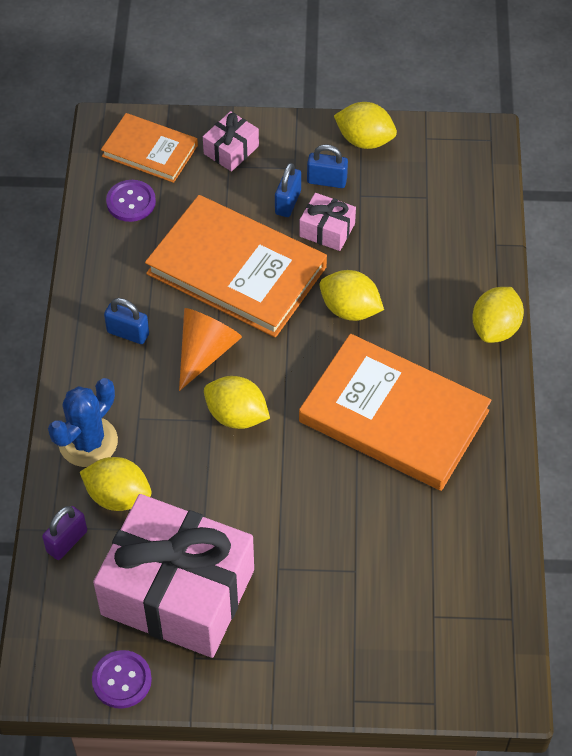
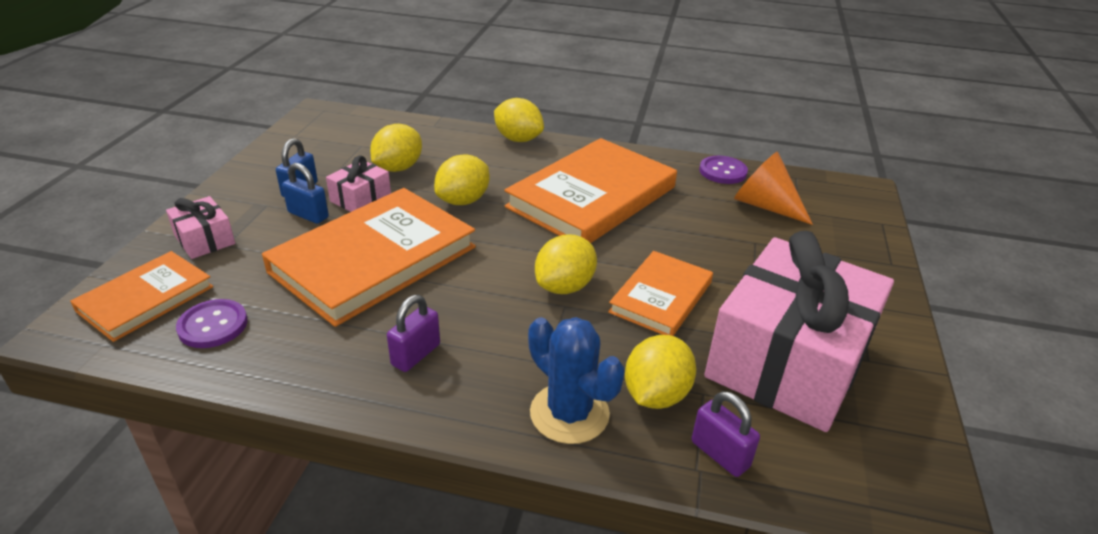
camera: 80 degrees left, 20 degrees down
purple button [92,650,152,709] -> purple button moved to [699,156,748,184]
blue padlock [104,298,149,344] -> purple padlock [387,295,440,372]
orange cone [179,308,242,391] -> orange cone moved to [734,152,813,225]
yellow lemon [334,102,397,149] -> yellow lemon moved to [370,124,422,172]
none -> orange book [608,251,713,336]

